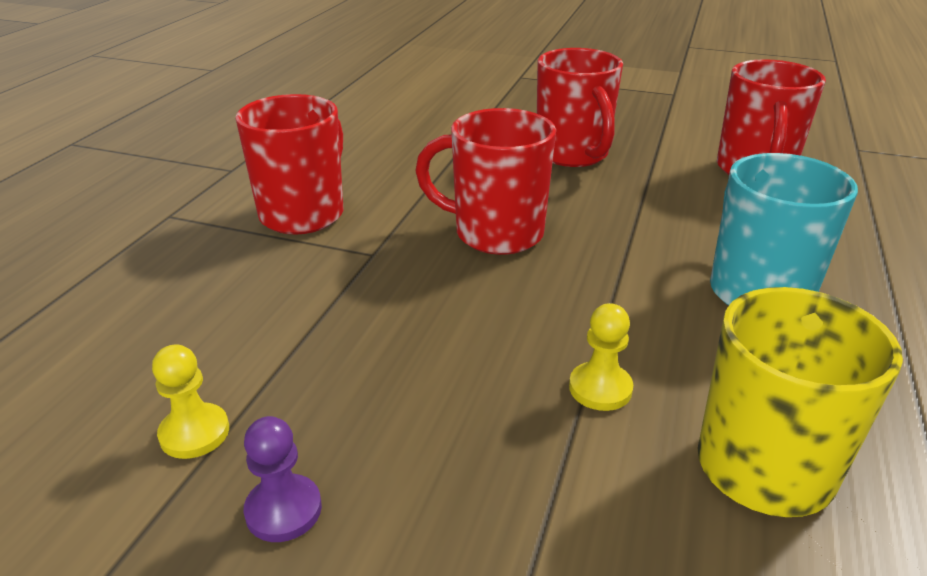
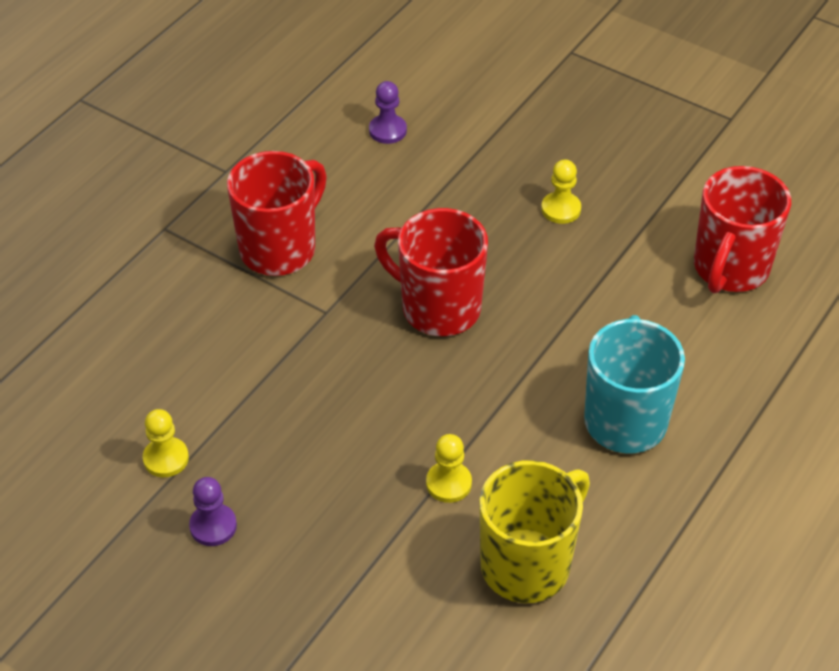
camera: 15 degrees right, 15 degrees up
red mug [537,48,623,167] -> yellow pawn [541,159,581,224]
none -> purple pawn [369,81,407,144]

